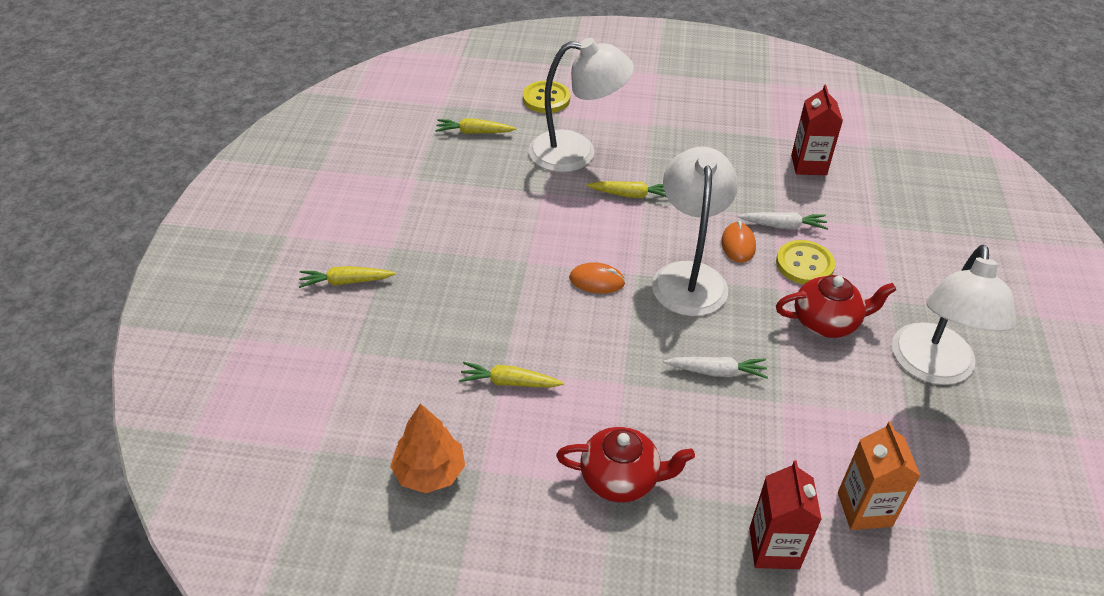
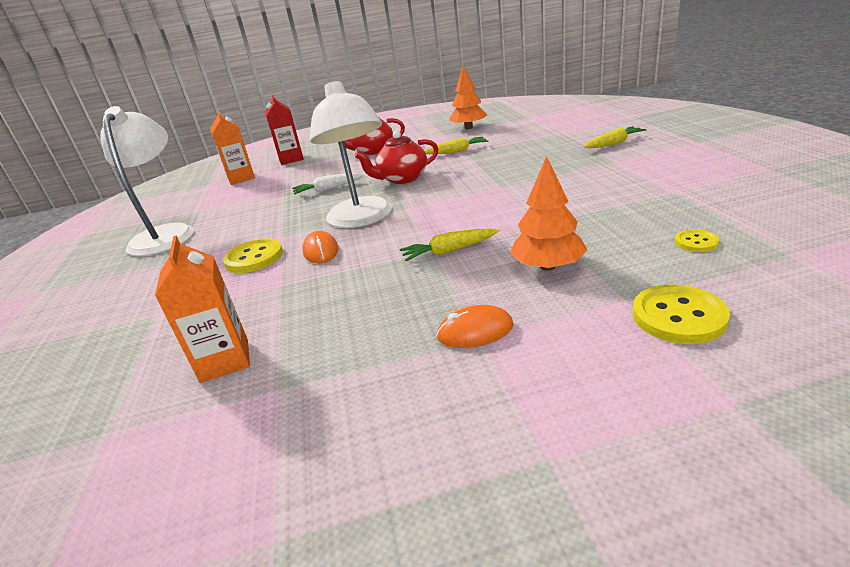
camera: 165 degrees right, 15 degrees down
yellow carrot [435,118,517,134] -> yellow button [675,229,719,252]
white lamp [528,38,634,172] -> orange tree [510,156,588,271]
orange mouse [569,262,625,294] -> orange mouse moved to [436,305,514,348]
white carrot [738,212,828,230] -> none
red teapot [776,275,896,338] -> red teapot moved to [354,130,438,184]
red carton [791,85,843,175] -> orange carton [155,235,250,383]

